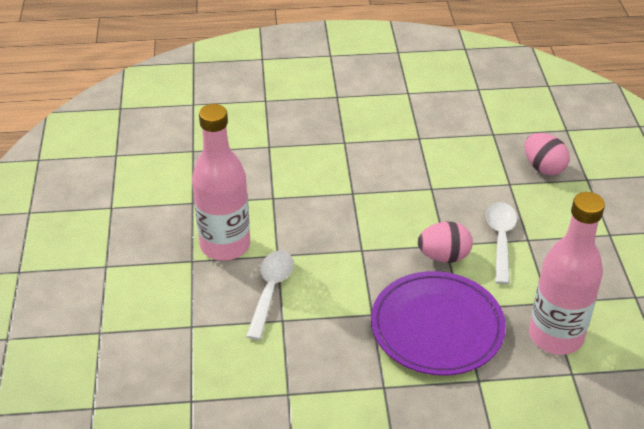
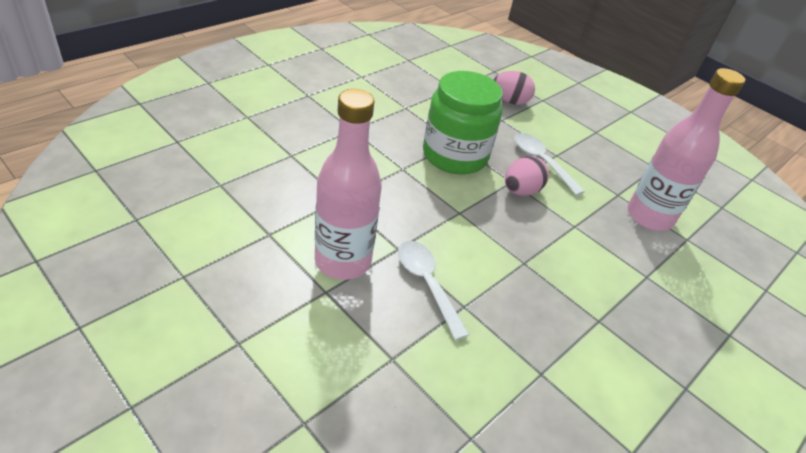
camera: 45 degrees left, 0 degrees up
purple plate [371,271,506,375] -> none
none -> green jar [423,71,503,175]

